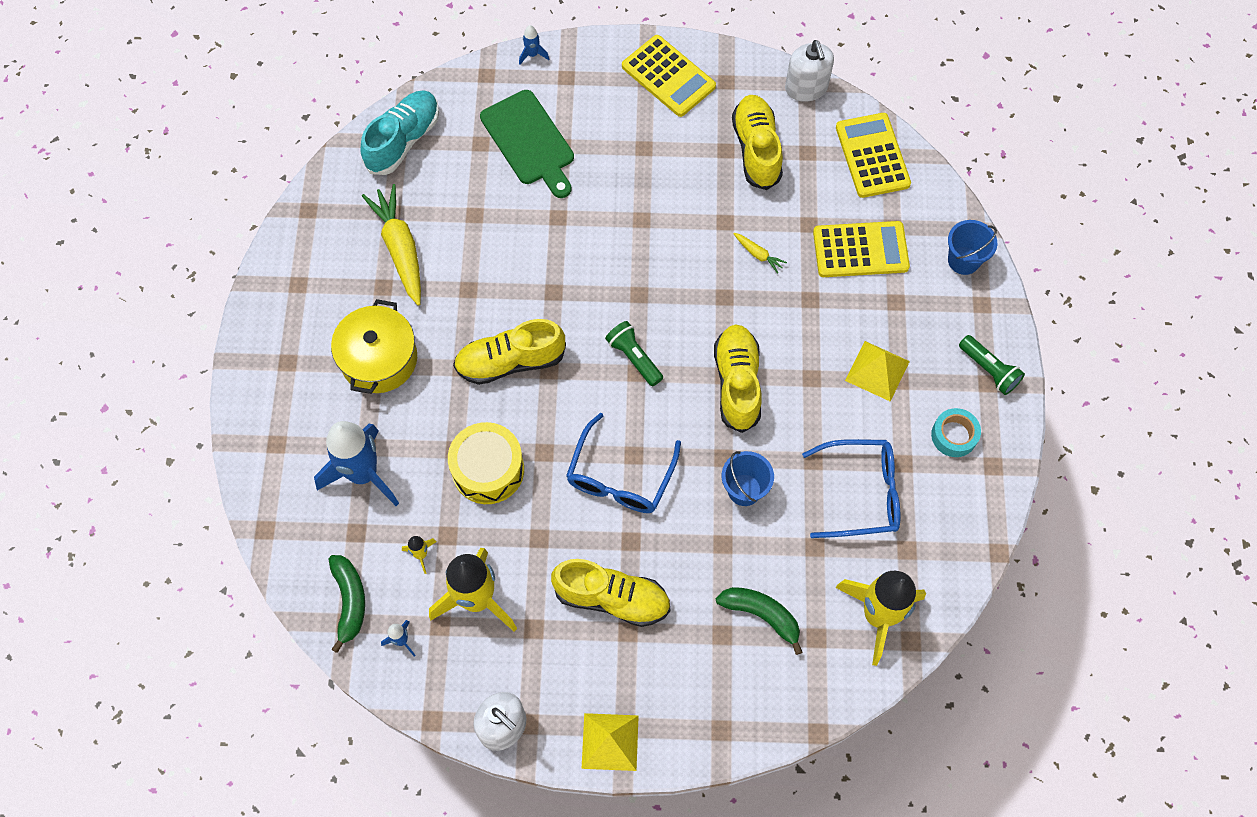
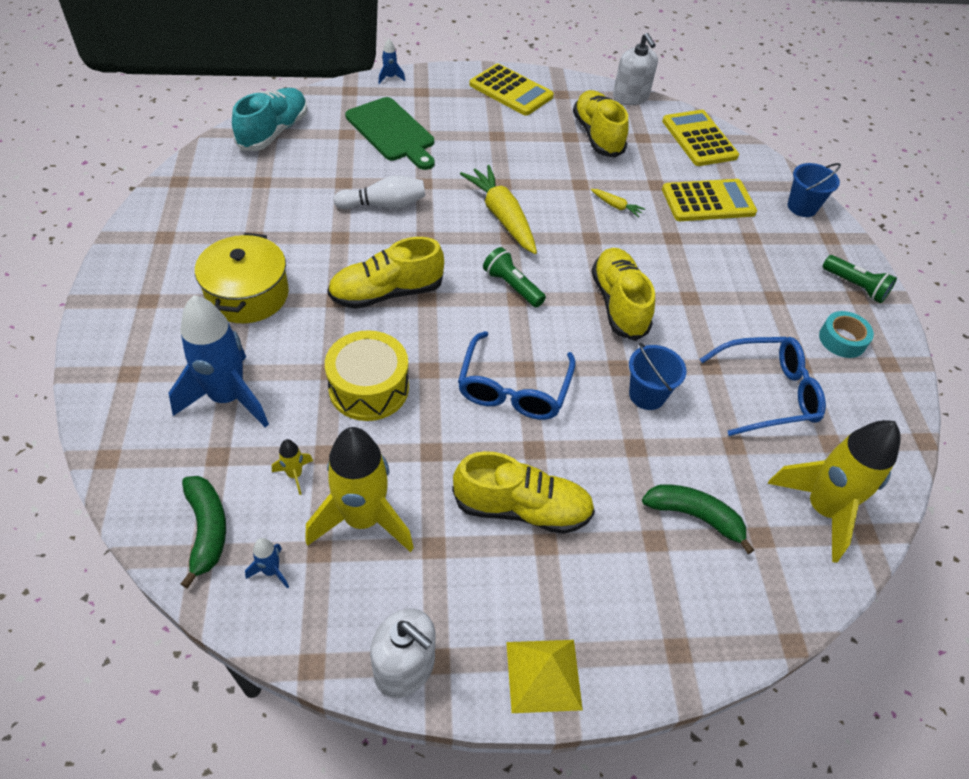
camera: 10 degrees left, 15 degrees down
yellow carrot [362,184,421,305] -> yellow carrot moved to [460,165,537,254]
yellow pyramid [845,341,910,402] -> none
none -> white bowling pin [333,175,425,209]

